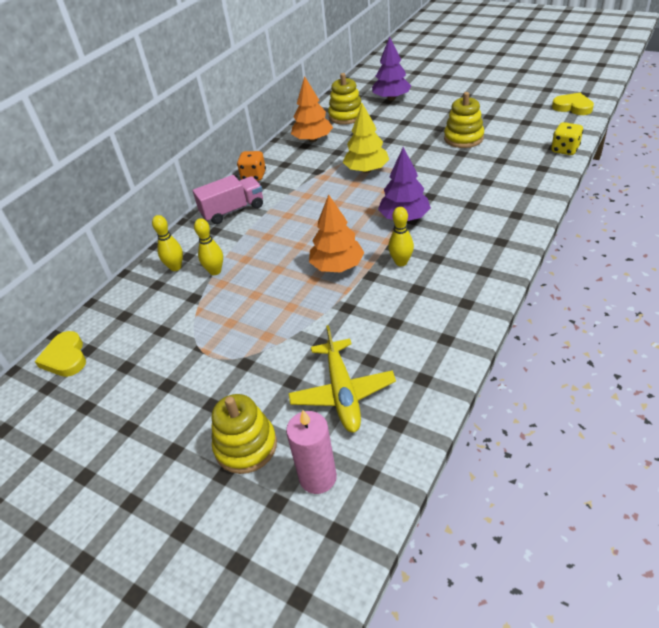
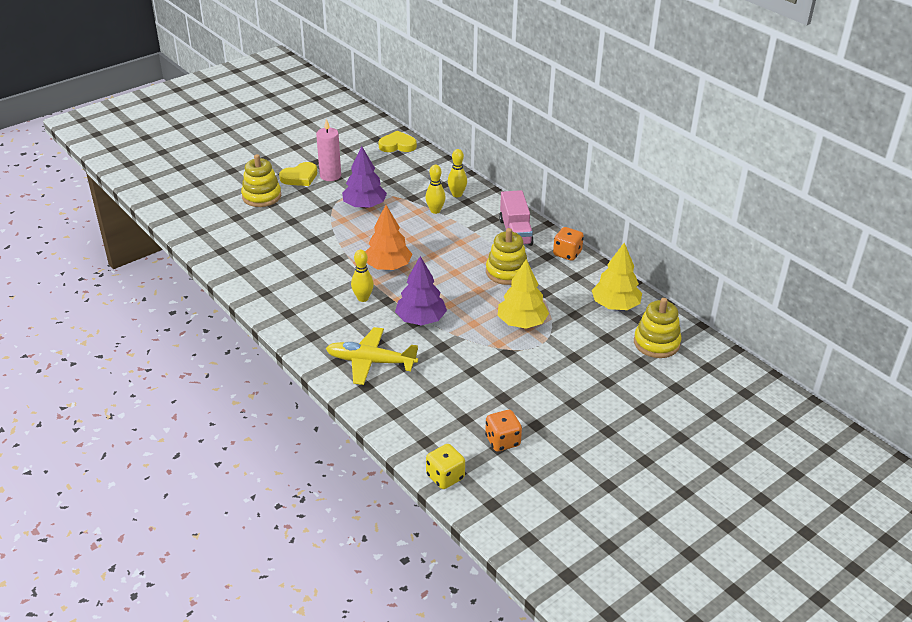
camera: 105 degrees right, 5 degrees down
pink candle [286,410,337,494] -> pink candle moved to [316,119,341,181]
yellow plane [288,325,396,433] -> yellow plane moved to [326,327,418,385]
orange tree [291,76,333,142] -> yellow tree [592,243,642,310]
purple tree [372,37,411,101] -> purple tree moved to [342,146,387,209]
yellow stacking toy [444,92,484,148] -> yellow stacking toy moved to [486,228,527,285]
yellow heart [552,93,594,115] -> yellow heart moved to [279,162,317,186]
none -> orange dice [485,410,522,452]

